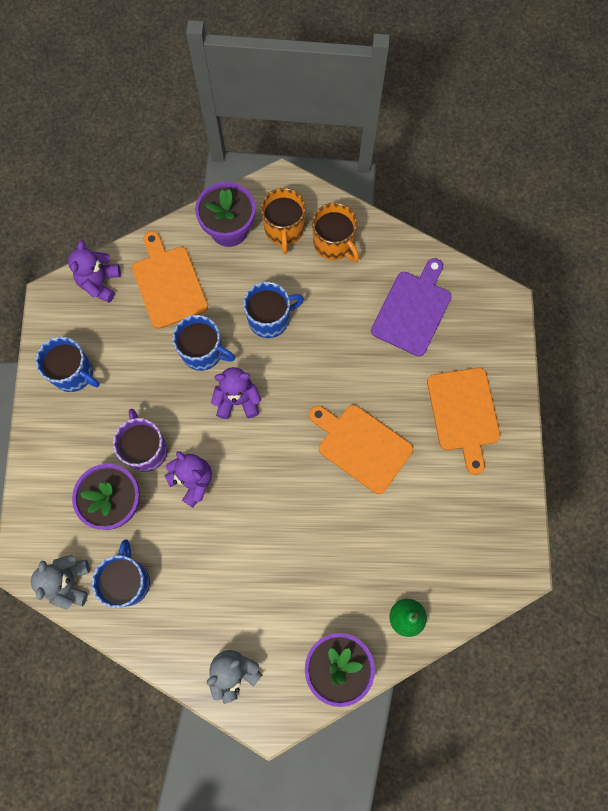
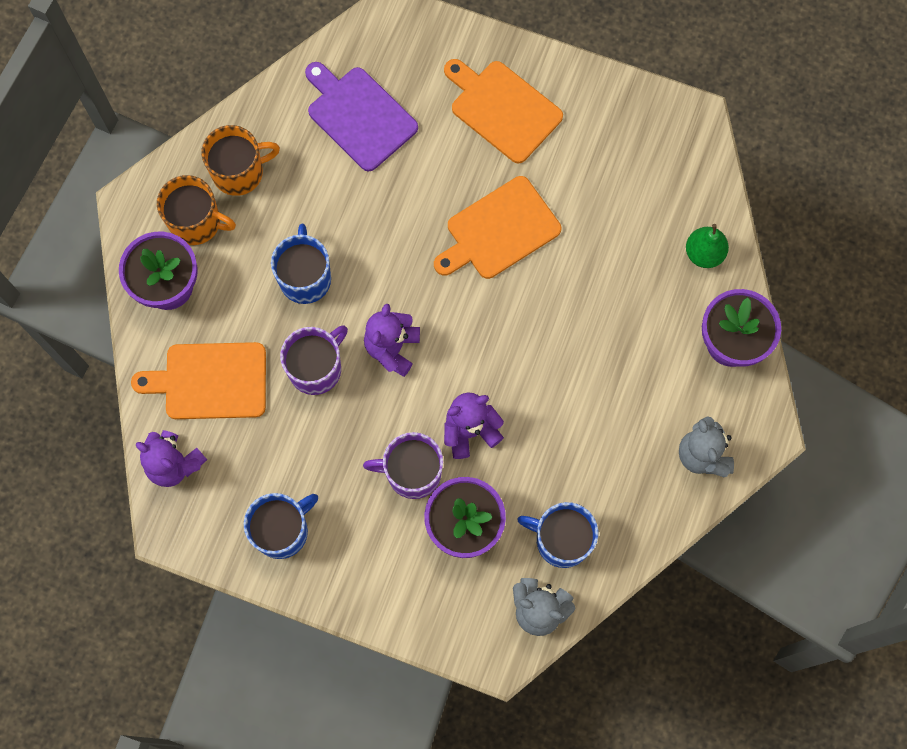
camera: 70 degrees left, 0 degrees up
blue mug [172,315,235,371] -> purple mug [280,325,348,395]
orange cutting board [427,368,500,475] -> orange cutting board turned 150 degrees counterclockwise [444,59,563,163]

